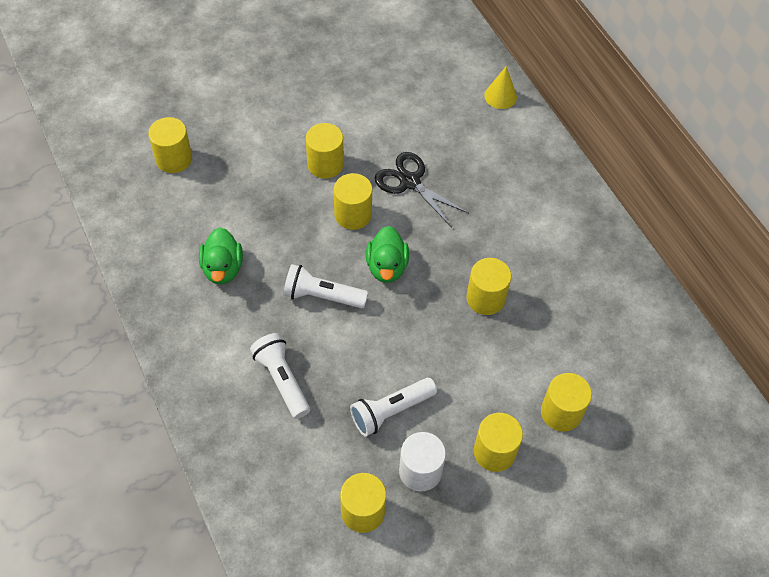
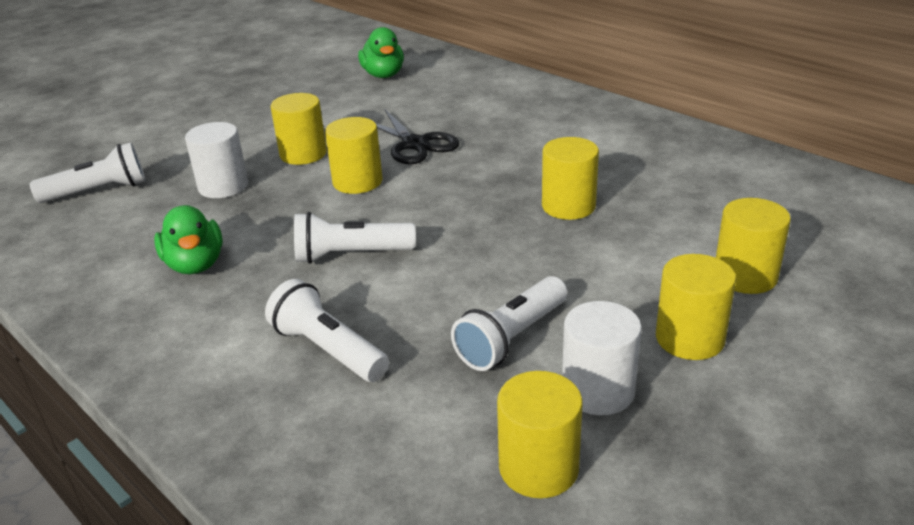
camera: 15 degrees left, 25 degrees down
yellow cylinder [148,117,192,173] -> white flashlight [30,142,146,203]
green duck [366,226,409,283] -> green duck moved to [358,27,404,78]
black scissors [375,152,468,228] -> black scissors turned 150 degrees counterclockwise [376,109,459,164]
yellow cone [484,66,517,109] -> none
none -> white cylinder [185,122,248,198]

